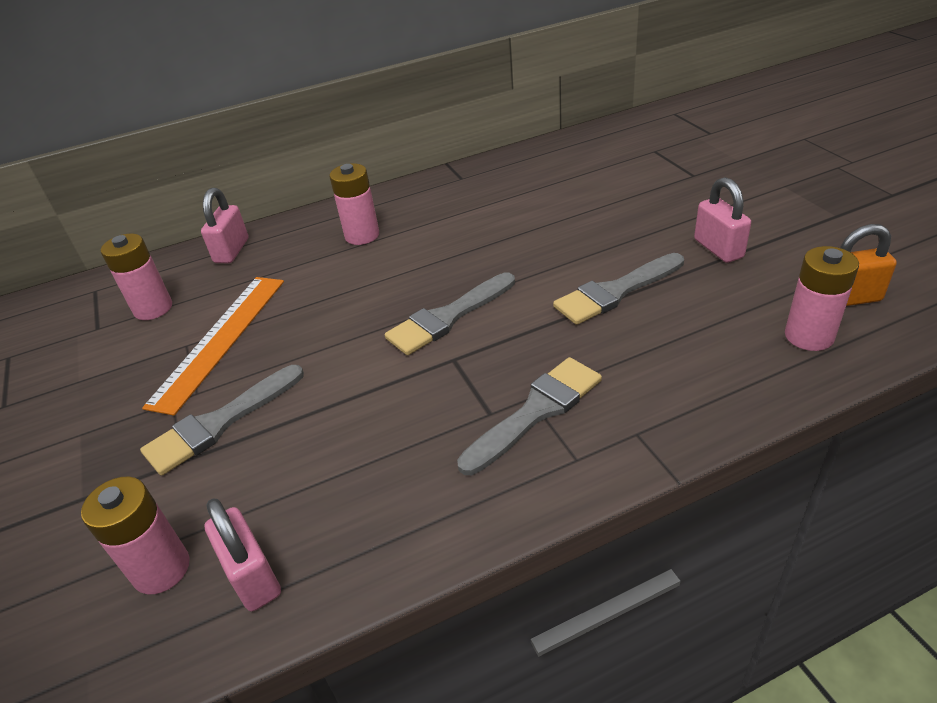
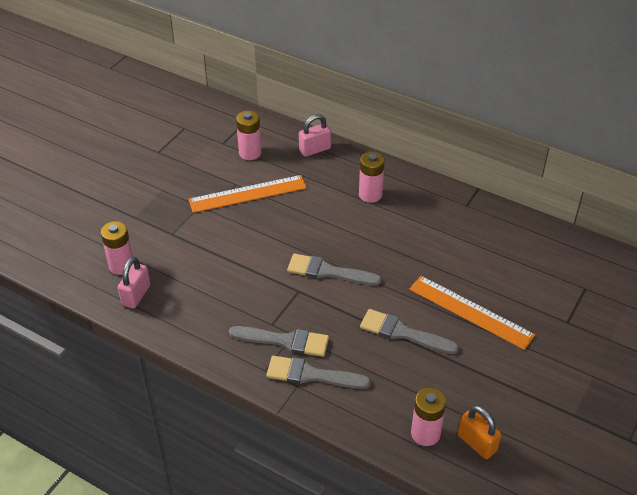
camera: 50 degrees right, 5 degrees up
grey brush [140,365,304,475] -> grey brush moved to [266,356,371,389]
pink padlock [694,177,751,263] -> none
none -> orange ruler [409,276,535,350]

